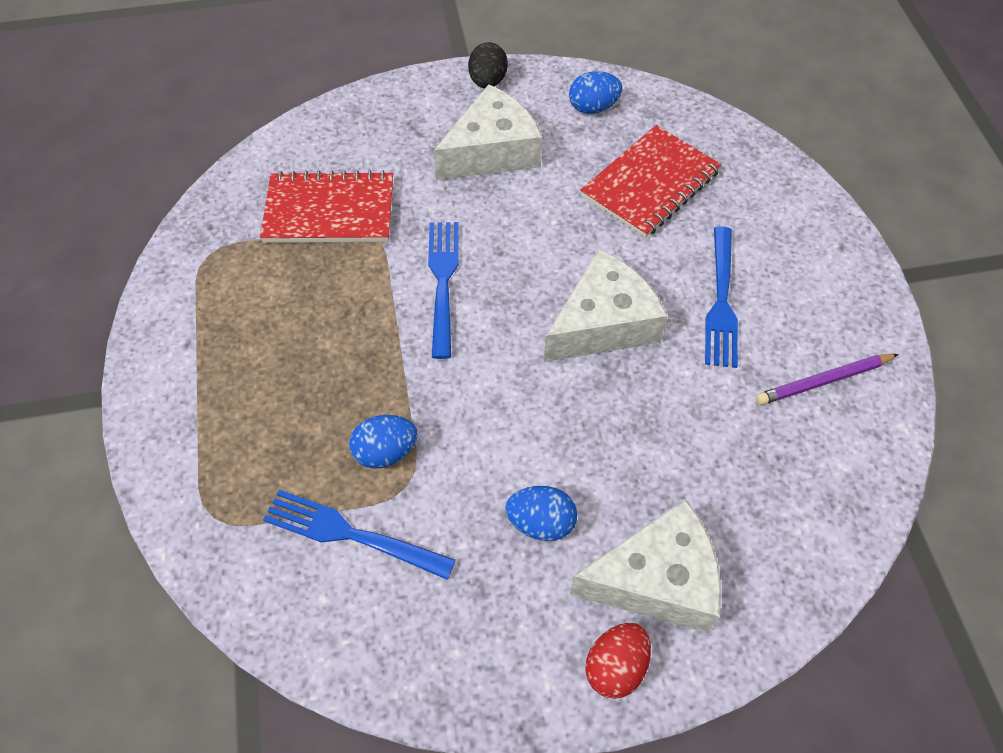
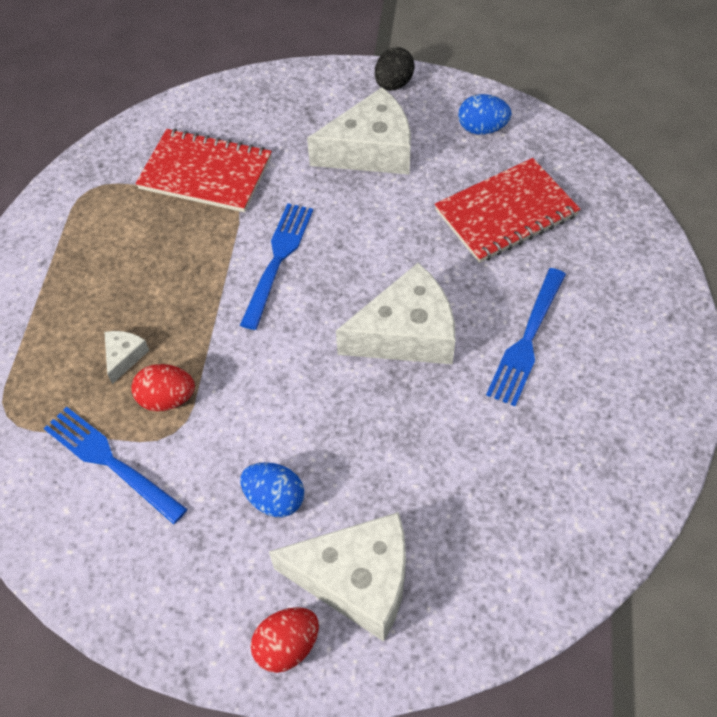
camera: 20 degrees right, 0 degrees up
blue egg [349,415,418,469] -> red egg [131,364,195,411]
purple pencil [756,354,899,405] -> none
none -> white cheese [104,331,149,384]

